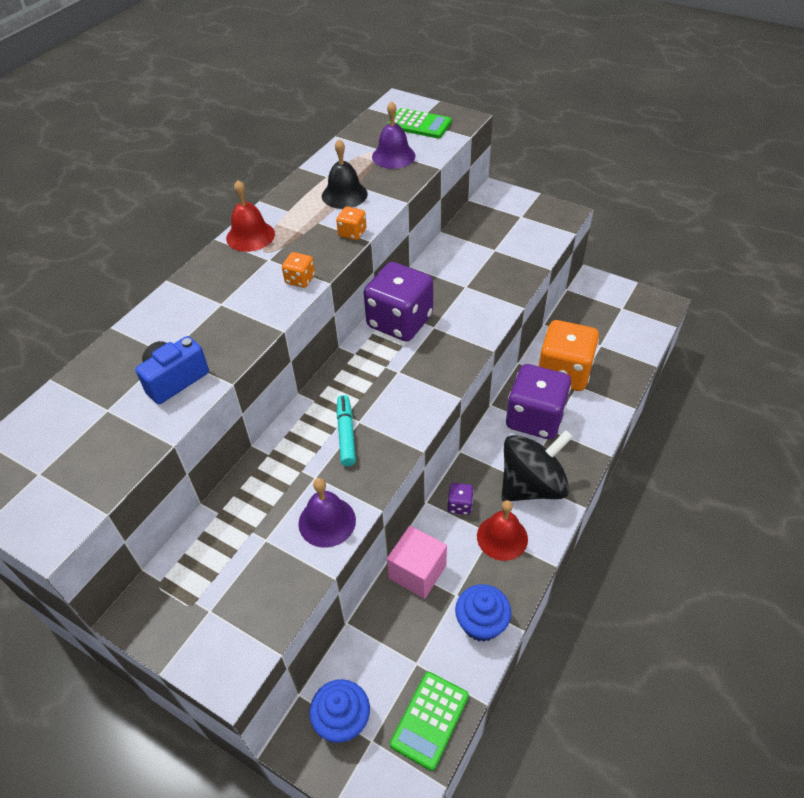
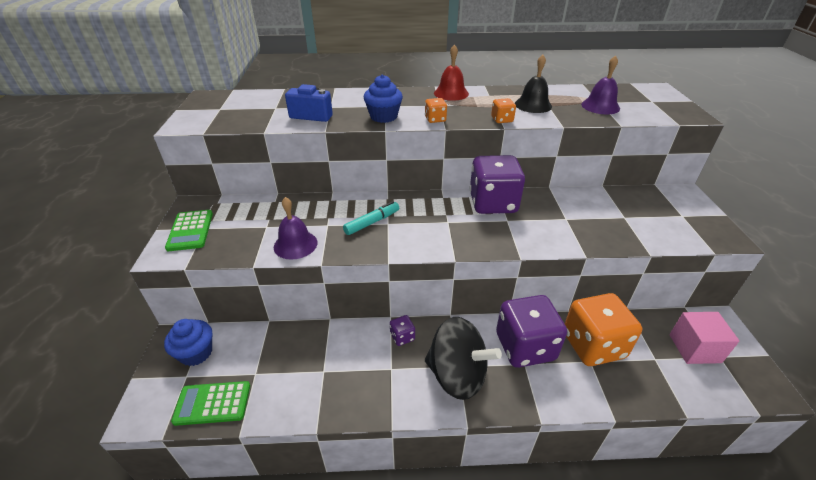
camera: 55 degrees right, 10 degrees down
pink cube [387,526,447,599] -> pink cube moved to [669,312,739,364]
green calculator [388,108,452,138] -> green calculator moved to [165,210,213,251]
blue cupcake [455,584,512,642] -> blue cupcake moved to [364,74,403,123]
red bell [477,500,528,561] -> none

